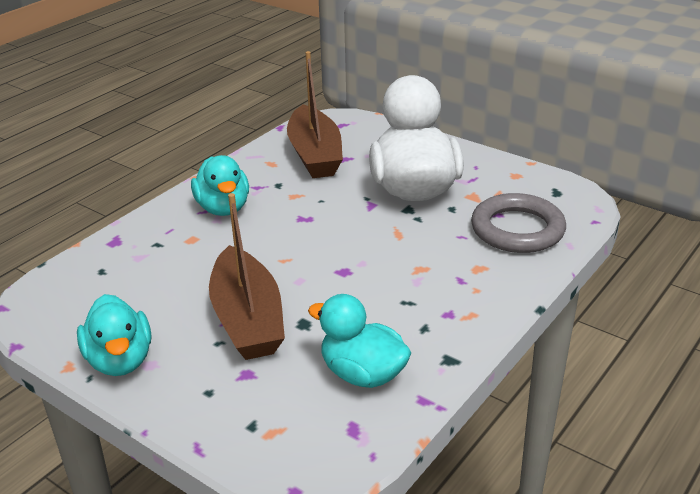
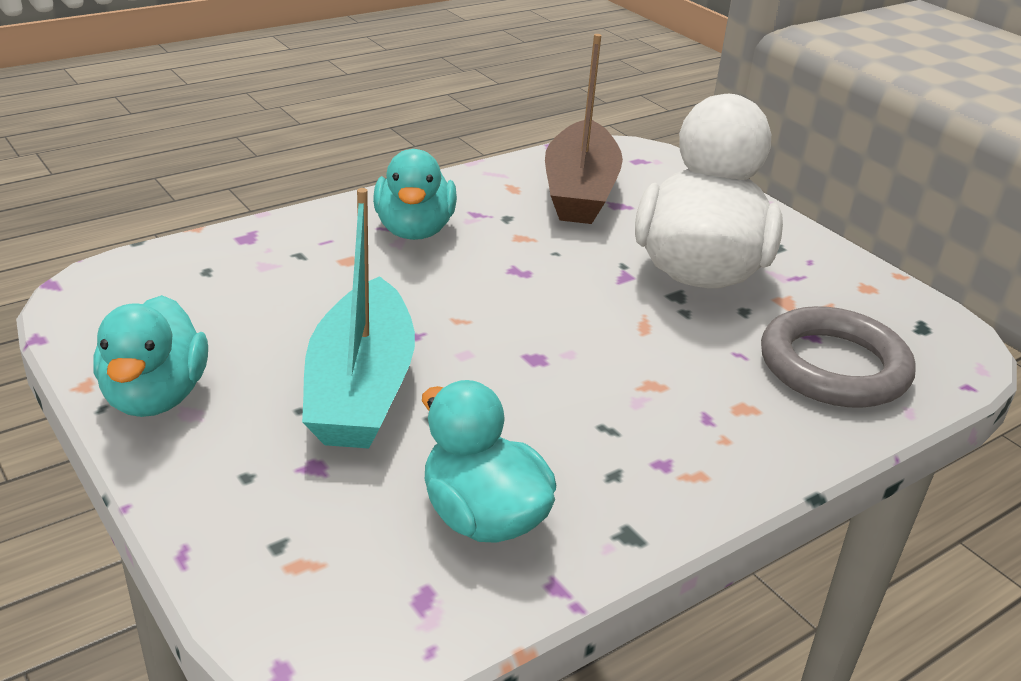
camera: 15 degrees right, 0 degrees up
brown boat [209,193,285,360] -> turquoise boat [302,188,415,448]

